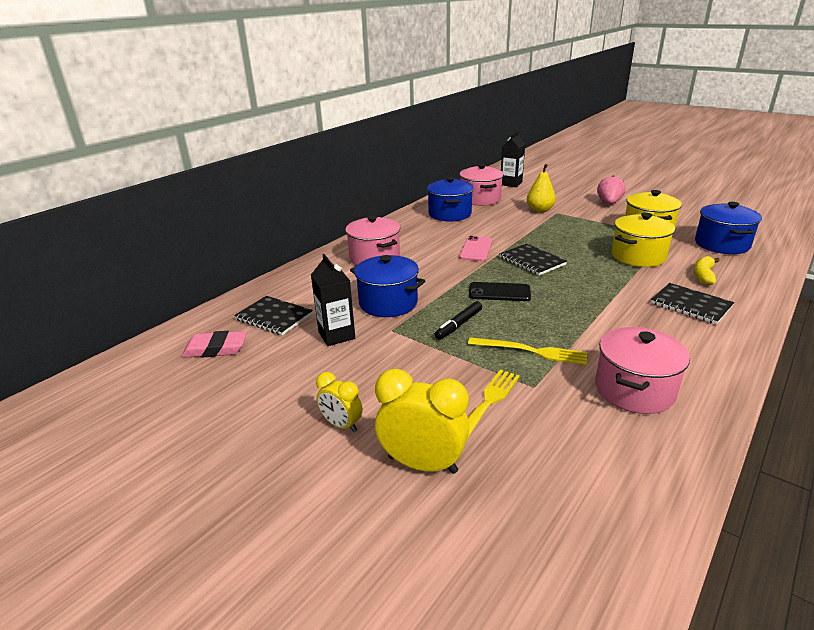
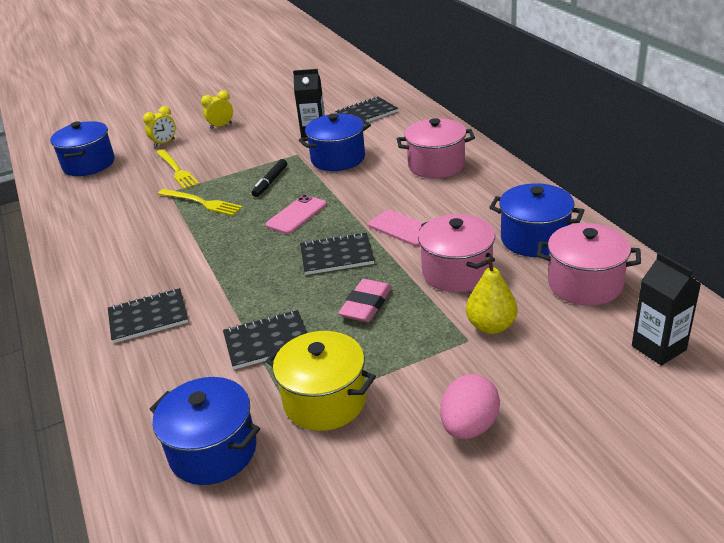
camera: 120 degrees right, 5 degrees up
pink eraser [181,331,247,358] -> pink eraser moved to [338,279,392,322]
yellow clock [375,369,469,474] -> yellow clock [143,106,176,147], size x0.59
black marker [434,301,482,340] -> black marker turned 135 degrees counterclockwise [252,159,287,197]
yellow fork [468,337,587,365] -> yellow fork turned 105 degrees counterclockwise [158,189,243,216]
black phone [469,282,531,301] -> pink phone [266,195,327,234]
pink pot [595,327,690,414] -> pink pot moved to [418,214,495,292]
pink strawberry [597,175,626,204] -> pink egg [440,374,500,439]
yellow pot [611,213,675,267] -> black notebook [223,310,307,369]
yellow banana [694,256,720,285] -> none
none -> blue pot [50,121,115,176]

